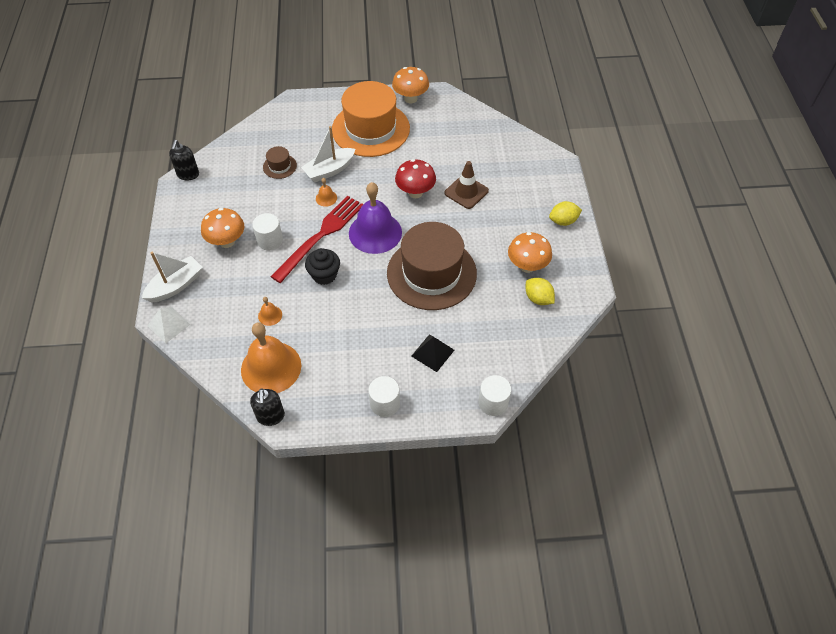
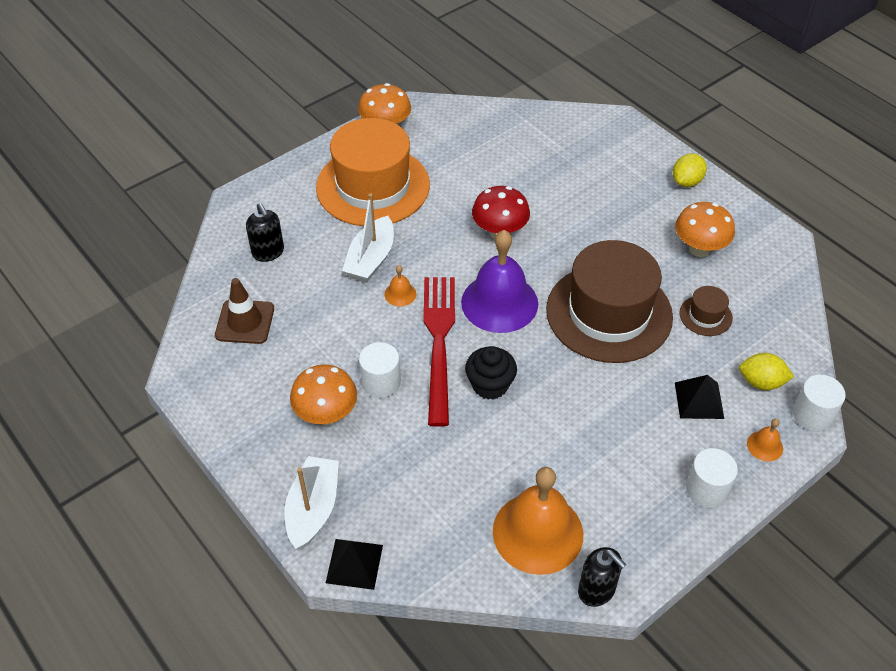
camera: 35 degrees left, 5 degrees down
white pyramid [147,307,191,344] -> black pyramid [326,539,383,590]
black soap dispenser [169,140,199,180] -> black soap dispenser moved to [246,203,284,262]
orange bell [258,297,282,326] -> orange bell moved to [747,419,783,461]
brown hat [263,146,297,179] -> brown hat moved to [680,286,733,336]
brown traffic cone [445,161,489,209] -> brown traffic cone moved to [215,278,274,344]
yellow lemon [526,278,555,305] -> yellow lemon moved to [739,353,794,390]

